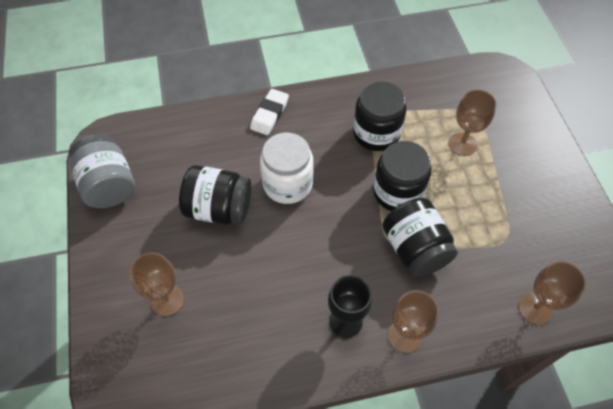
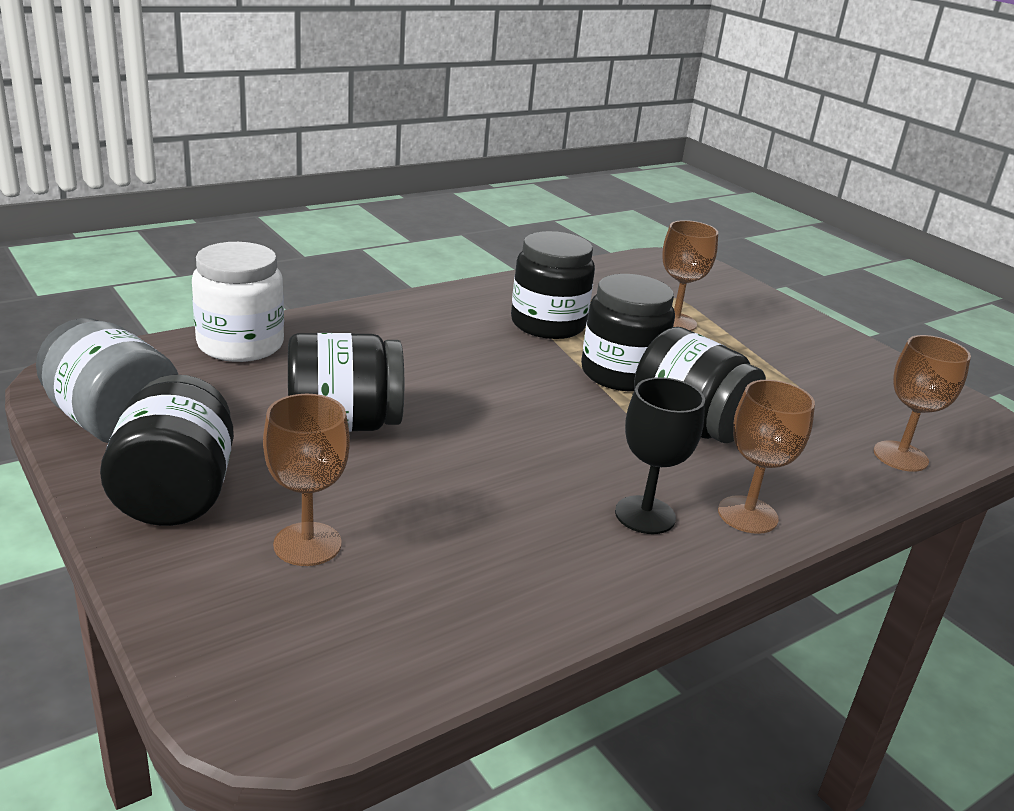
camera: 25 degrees left, 30 degrees down
white eraser [250,89,289,135] -> none
white jar [260,132,314,204] -> white jar moved to [192,242,284,362]
none -> black jar [100,375,234,526]

